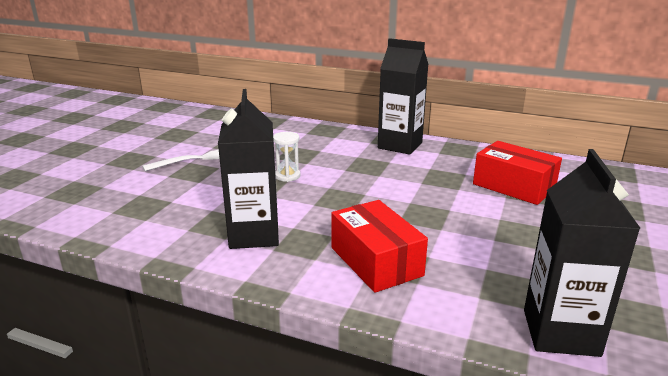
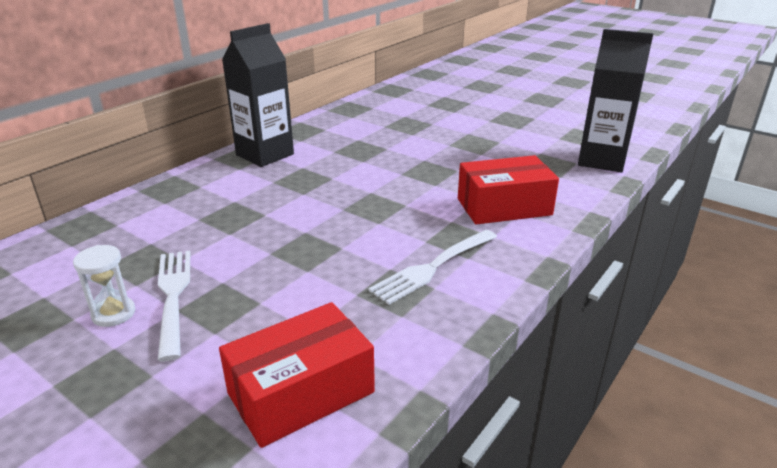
camera: 75 degrees left, 5 degrees up
black carton [218,89,279,249] -> white fork [368,230,497,305]
white hourglass [273,132,301,182] -> white hourglass moved to [73,245,135,327]
red box [473,141,562,205] -> red box moved to [219,302,375,448]

